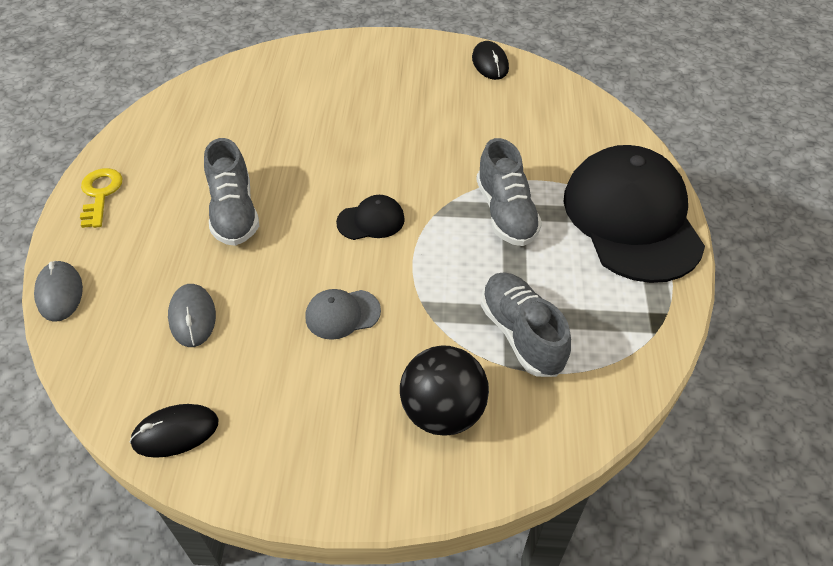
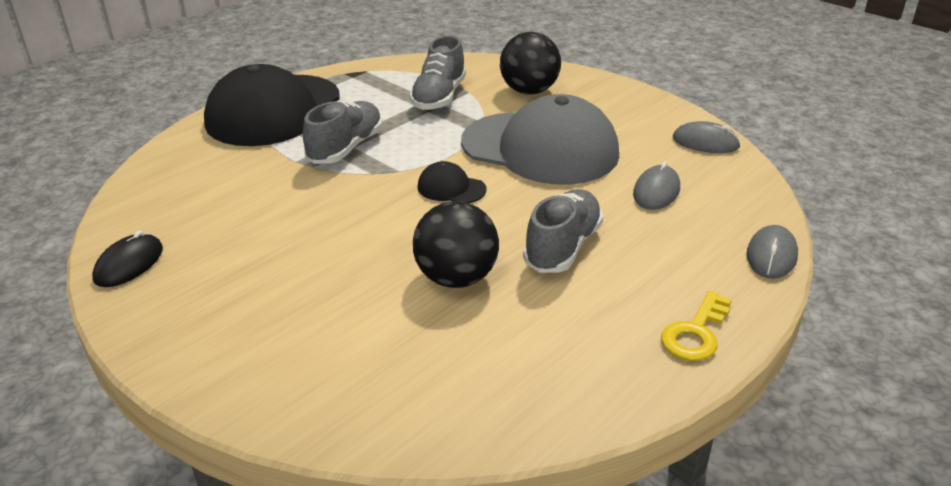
camera: 140 degrees left, 15 degrees down
black mouse [130,404,218,458] -> grey mouse [673,121,741,153]
grey cap [305,289,381,340] -> grey cap [461,94,619,185], size x2.43
none -> black ball [413,201,499,288]

